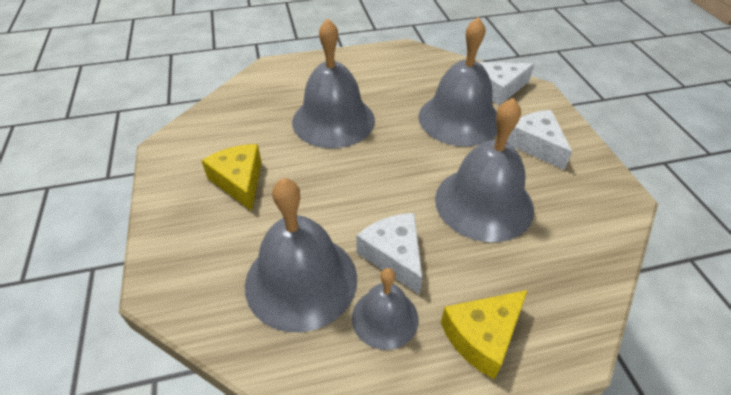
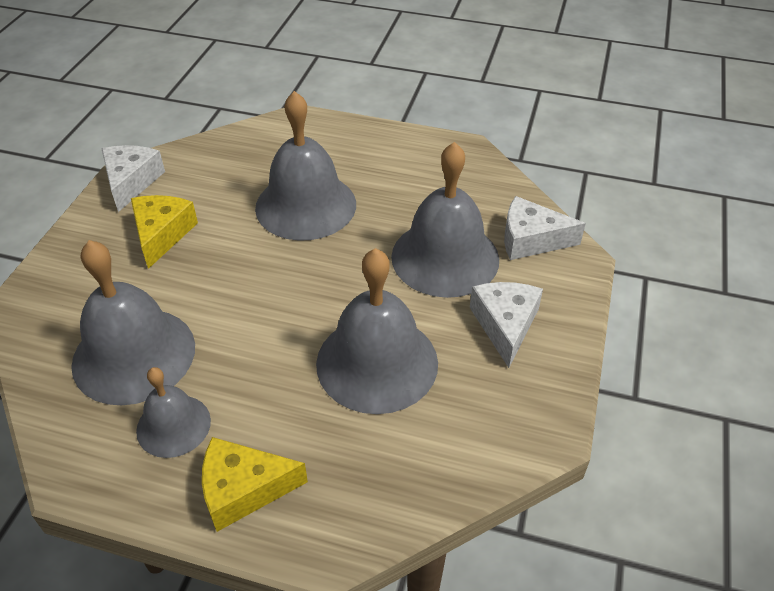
camera: 30 degrees right, 0 degrees up
white cheese [356,213,422,295] -> white cheese moved to [101,145,165,212]

